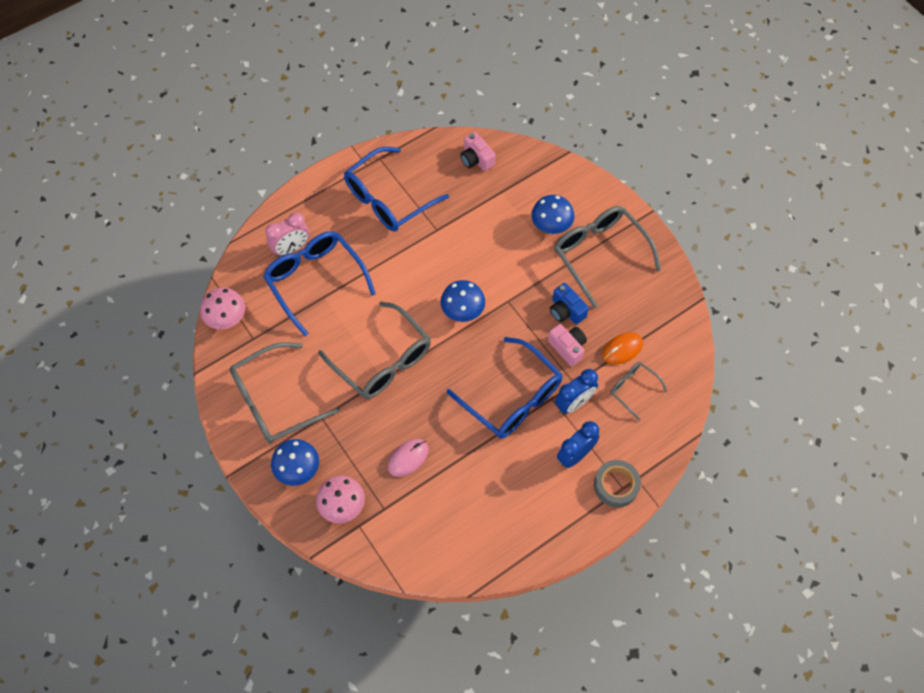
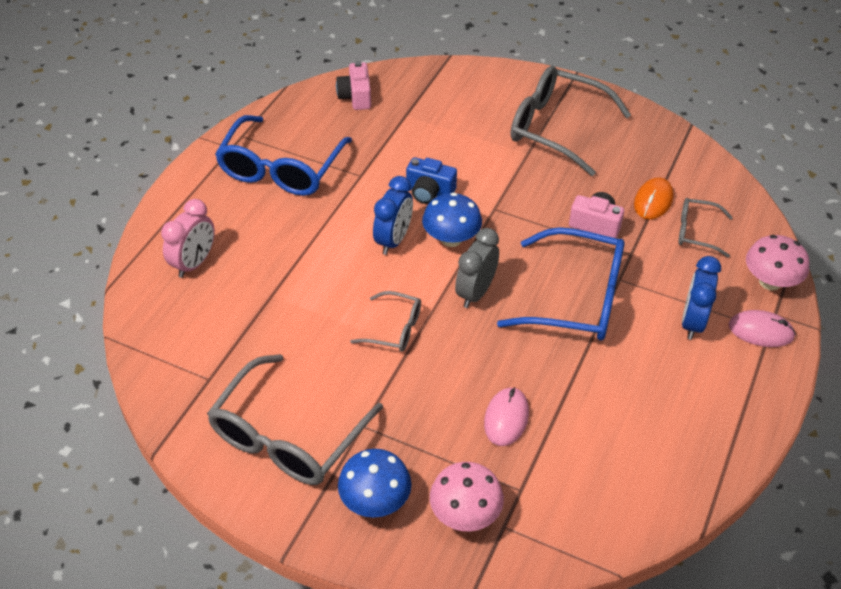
camera: 30 degrees left, 15 degrees down
pink mushroom [200,287,245,329] -> pink mushroom moved to [746,235,810,290]
blue glasses [263,231,376,336] -> none
grey glasses [318,301,431,399] -> grey glasses [350,291,421,352], size x0.51
pink camera [460,132,495,171] -> pink camera turned 60 degrees clockwise [336,61,371,110]
blue mushroom [531,195,574,234] -> none
blue camera [550,283,589,324] -> blue camera moved to [406,157,457,204]
blue clock [555,369,598,414] -> blue clock moved to [373,176,413,255]
grey tape [594,460,641,508] -> pink mouse [729,310,796,347]
none -> grey clock [455,228,499,308]

